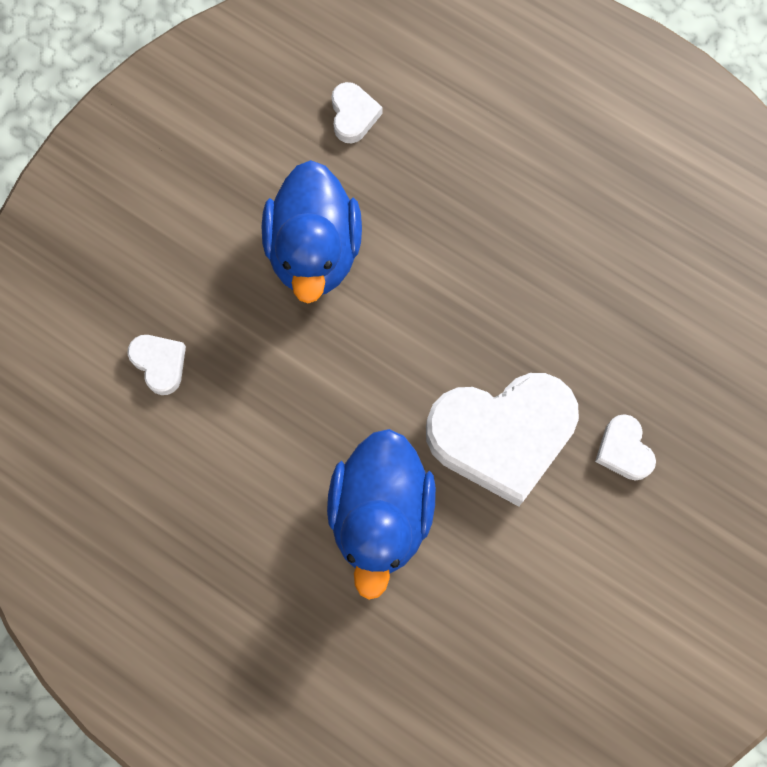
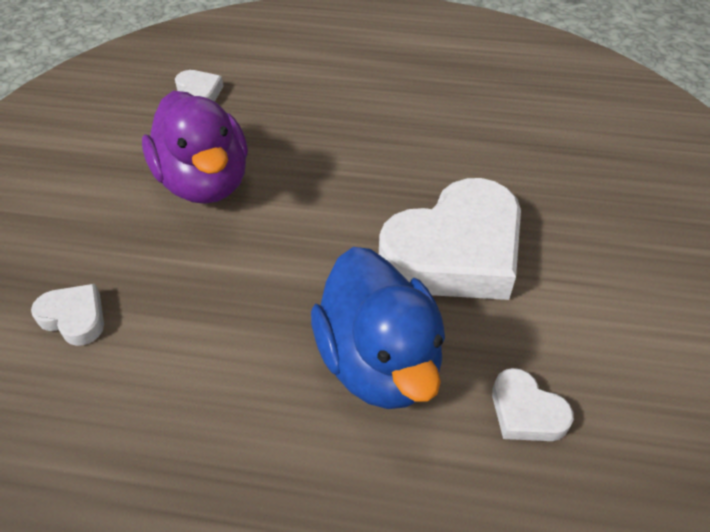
camera: 25 degrees left, 25 degrees down
blue duck [262,160,362,303] -> purple duck [142,91,248,204]
white heart [595,414,656,481] -> white heart moved to [492,368,574,441]

